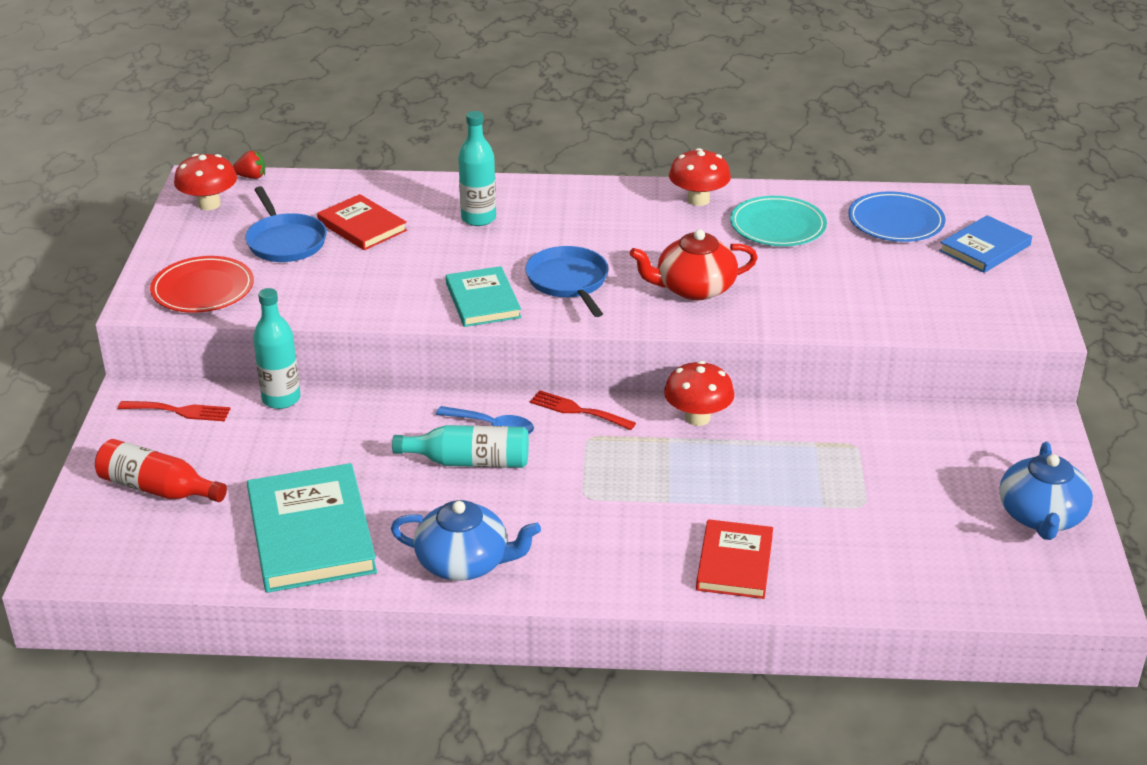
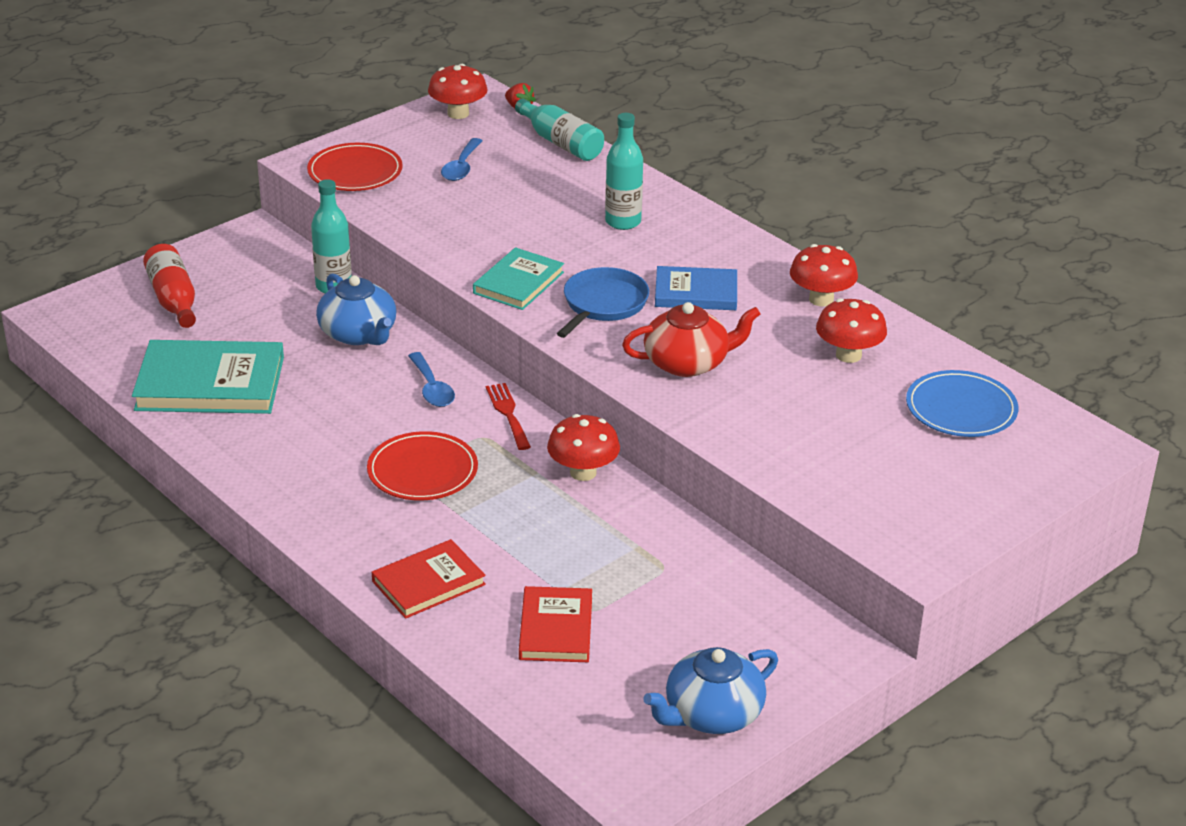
camera: 45 degrees right, 0 degrees up
red fork [118,401,230,421] -> none
blue pan [245,186,327,262] -> blue spoon [441,138,482,181]
turquoise book [247,463,377,593] -> turquoise book turned 60 degrees clockwise [132,340,284,414]
red book [317,194,407,250] -> red book moved to [519,586,592,662]
blue teapot [391,500,541,581] -> blue teapot moved to [316,273,397,345]
turquoise bottle [392,425,529,468] -> turquoise bottle moved to [515,98,604,161]
red teapot [629,229,758,300] -> red teapot turned 135 degrees clockwise [622,302,760,377]
turquoise plate [730,196,827,246] -> red mushroom [816,298,887,363]
blue book [939,215,1032,273] -> blue book moved to [655,266,737,310]
none -> red plate [367,431,478,500]

